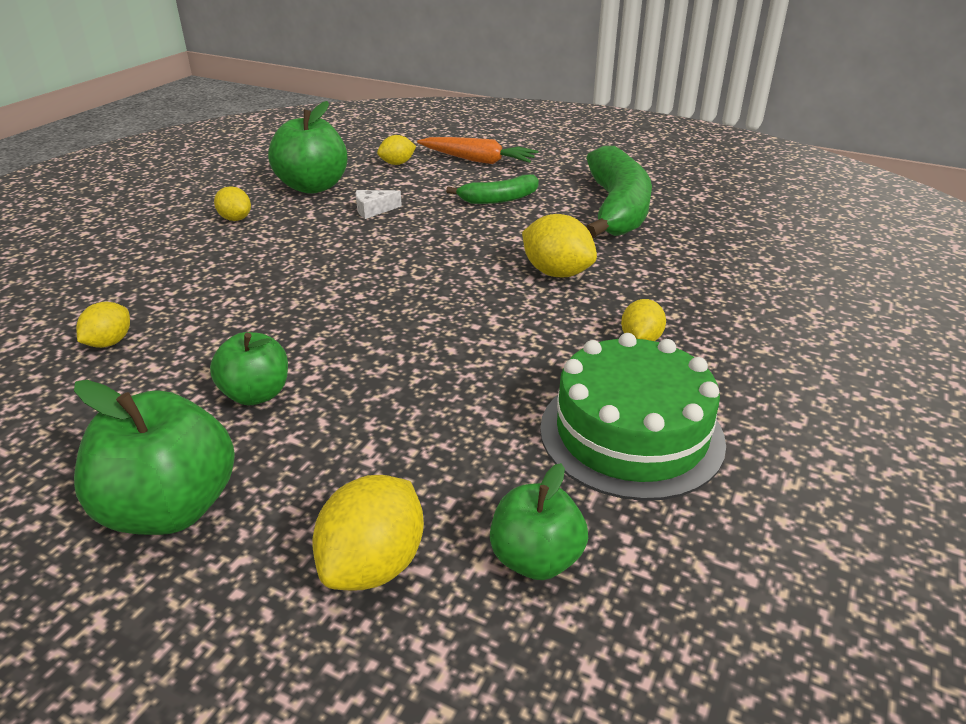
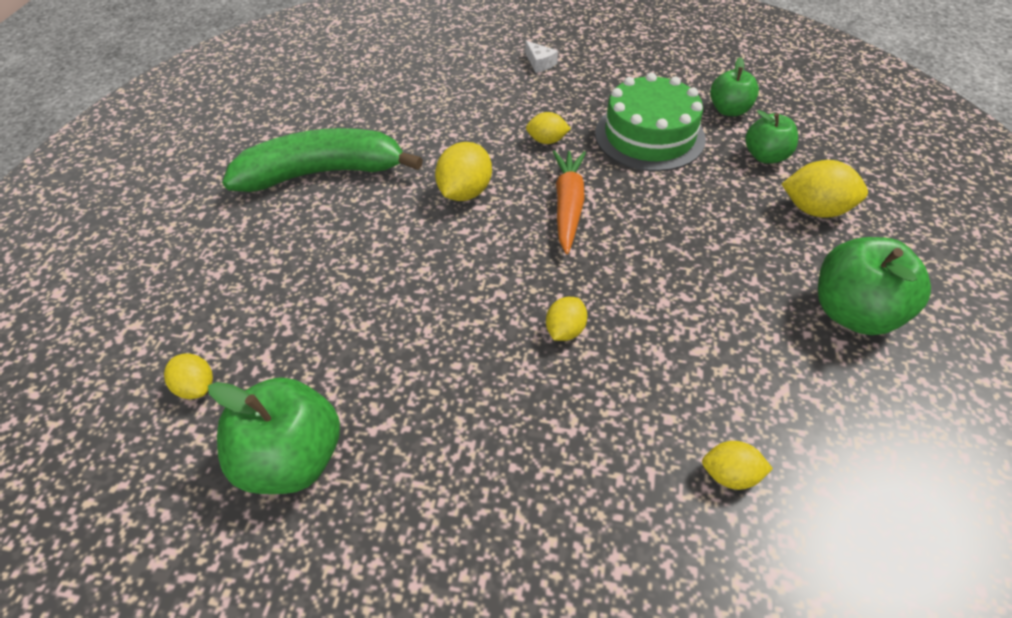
camera: 105 degrees left, 15 degrees up
green apple [210,332,288,405] -> green apple moved to [710,57,759,116]
yellow lemon [214,186,251,221] -> yellow lemon moved to [546,297,587,341]
white cheese [356,190,402,219] -> white cheese moved to [525,41,558,73]
orange carrot [417,137,539,164] -> orange carrot moved to [553,150,586,254]
green banana [446,175,539,204] -> none

